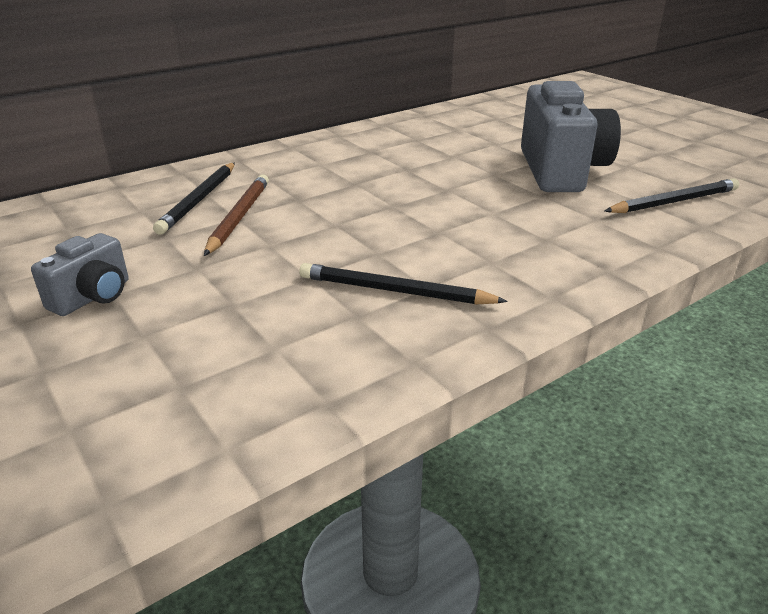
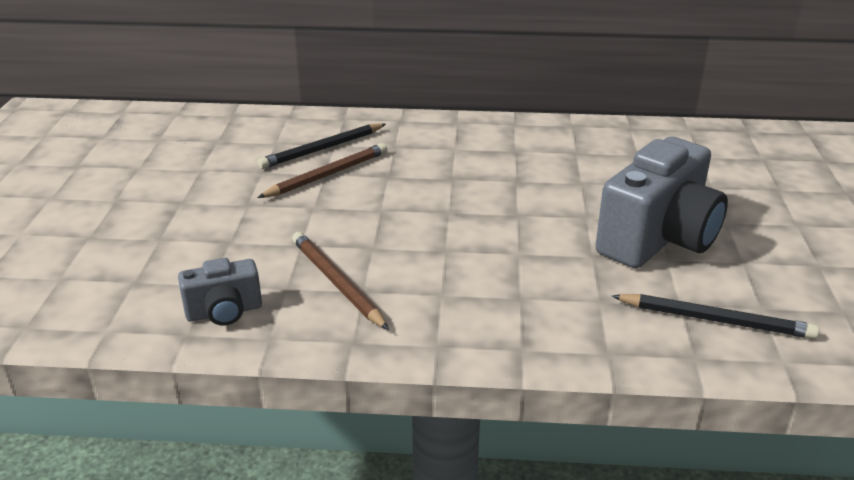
camera: 40 degrees right, 0 degrees up
grey camera [31,233,128,316] -> grey camera moved to [178,258,262,326]
black pencil [299,263,507,305] -> brown pencil [292,232,389,330]

